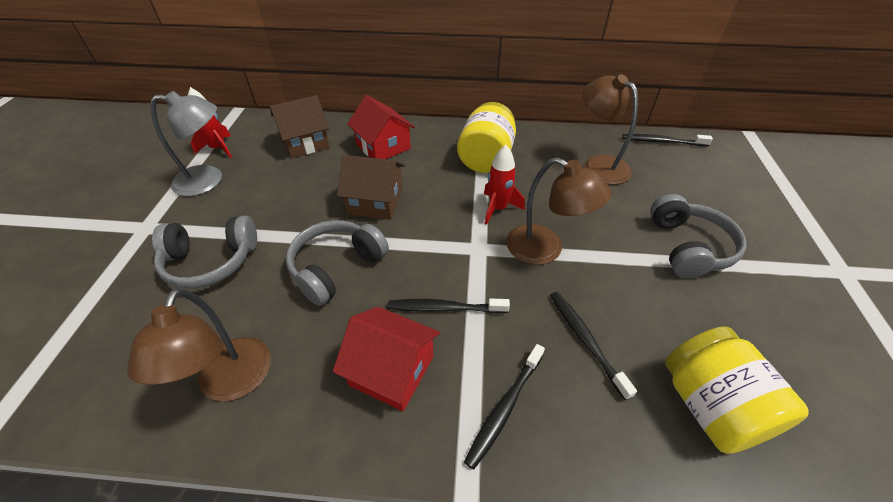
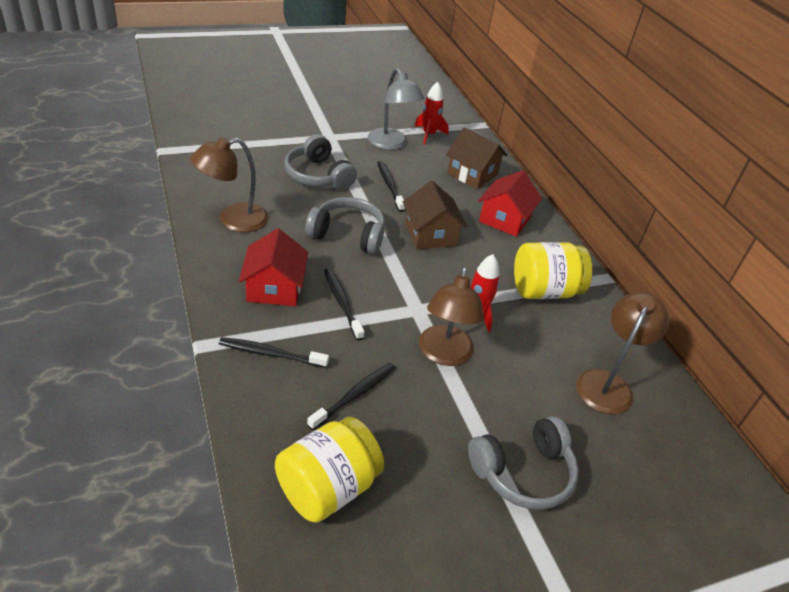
camera: 60 degrees right, 5 degrees down
black toothbrush [622,134,713,146] -> black toothbrush moved to [377,161,405,212]

